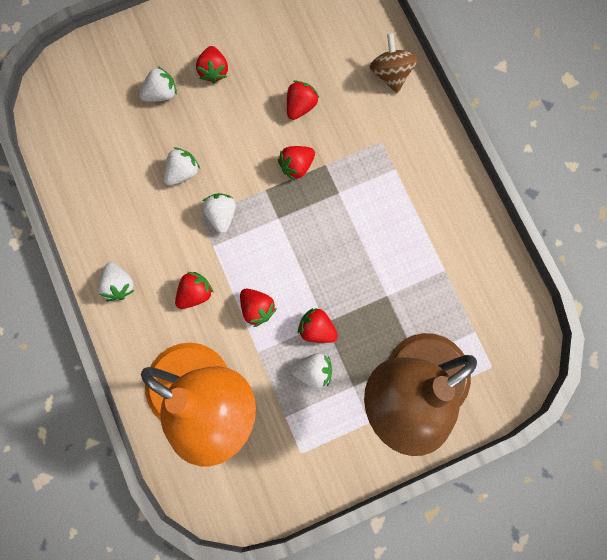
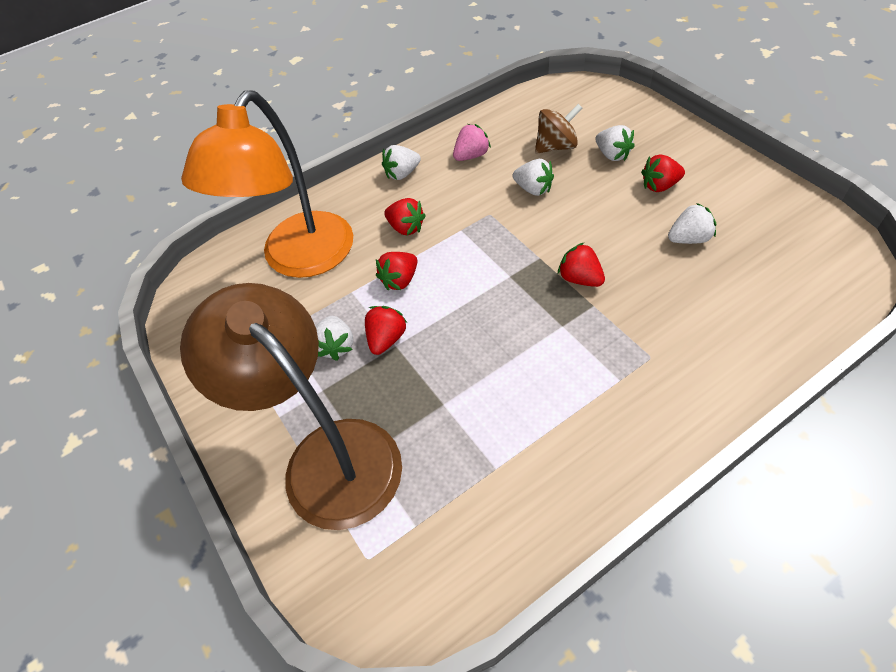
camera: 85 degrees right, 25 degrees down
white strawberry [202,193,236,233] -> white strawberry moved to [668,203,716,244]
red strawberry [287,80,319,120] -> none
brown spinning top [370,33,418,93] -> brown spinning top moved to [535,104,582,153]
none -> pink strawberry [453,124,491,161]

